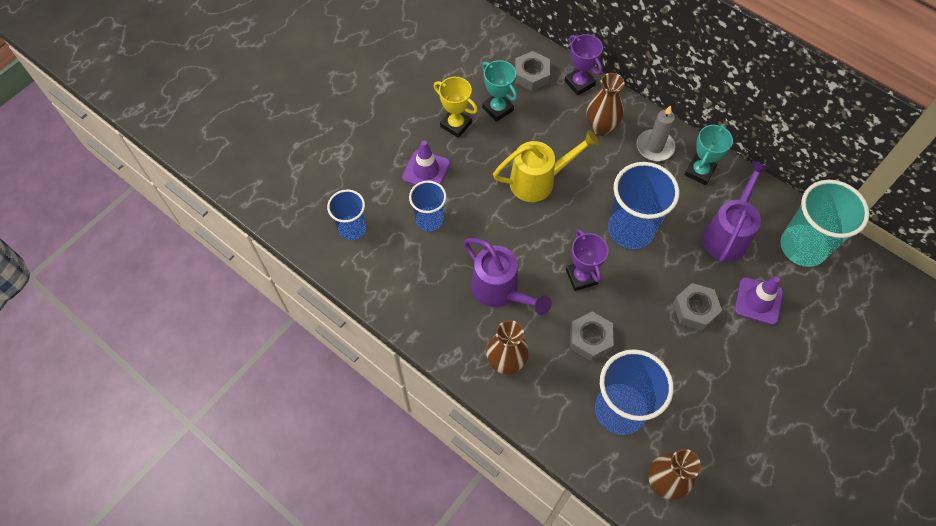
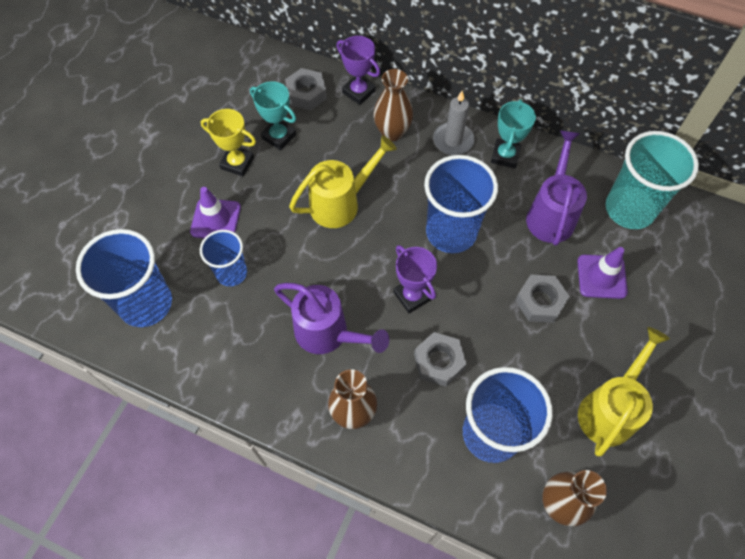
camera: 15 degrees left, 0 degrees up
blue cup [327,189,366,240] -> blue cup [76,229,172,327], size x1.68
none -> yellow watering can [578,327,670,456]

